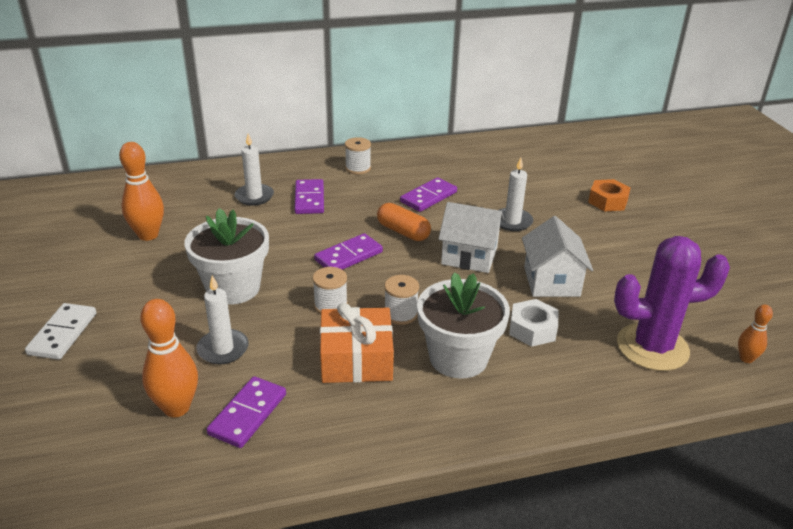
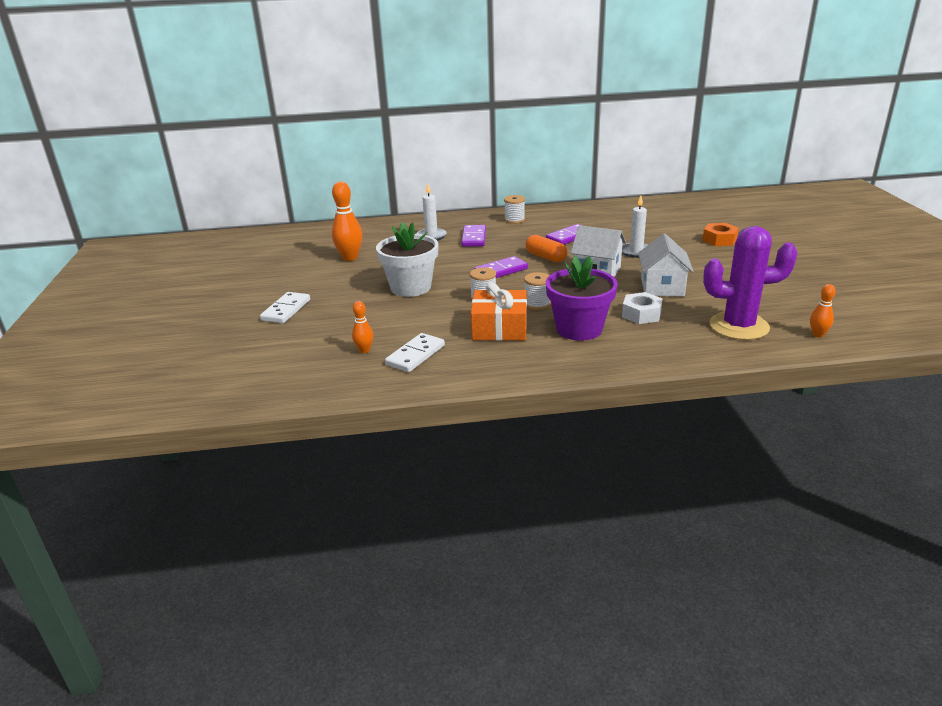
camera: 10 degrees right, 5 degrees down
orange bowling pin [140,299,198,417] -> orange bowling pin [352,301,373,353], size x0.55
white candle [196,276,249,364] -> none
purple domino [206,376,286,448] -> white domino [385,333,445,372]
white flower pot [417,272,510,379] -> purple flower pot [546,256,618,341]

